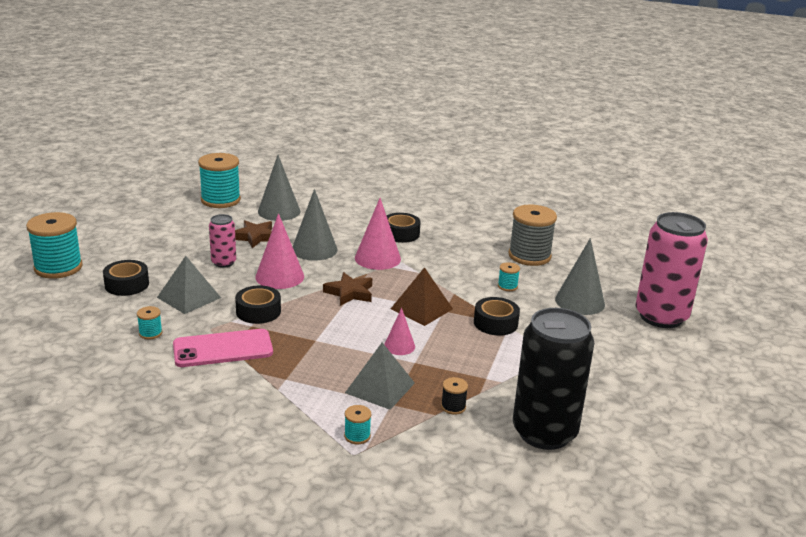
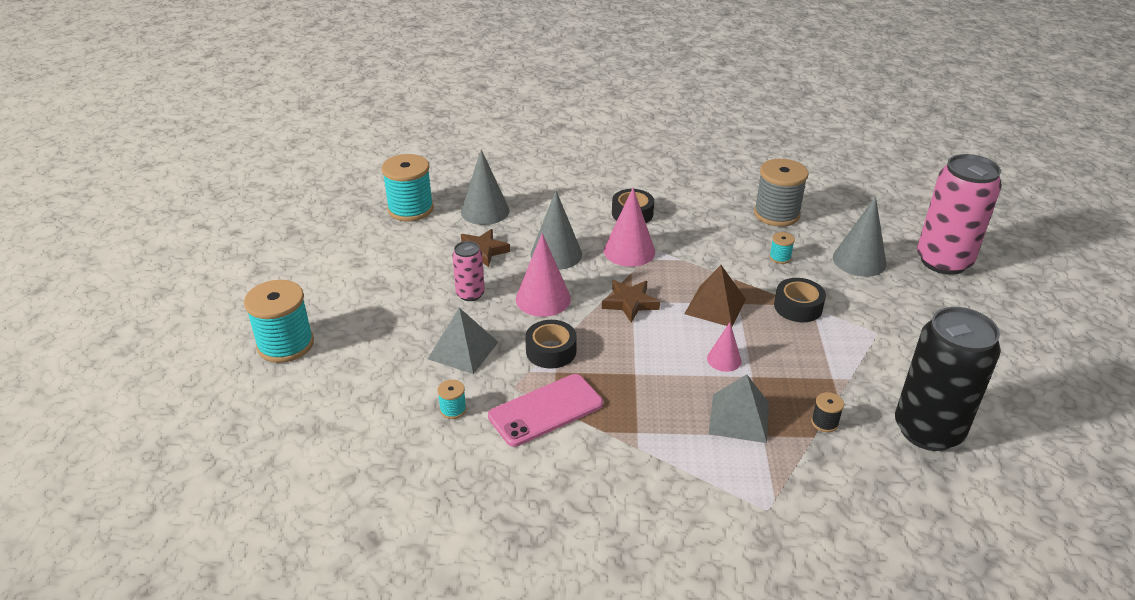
camera: 15 degrees left, 10 degrees up
black tape [103,260,149,296] -> none
turquoise spool [344,405,371,444] -> none

